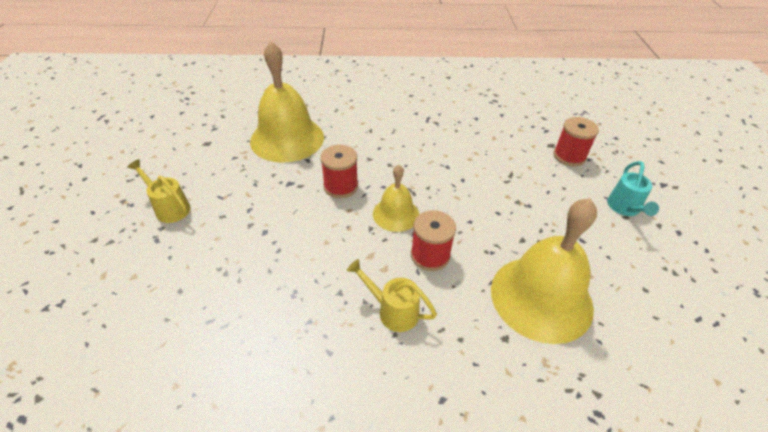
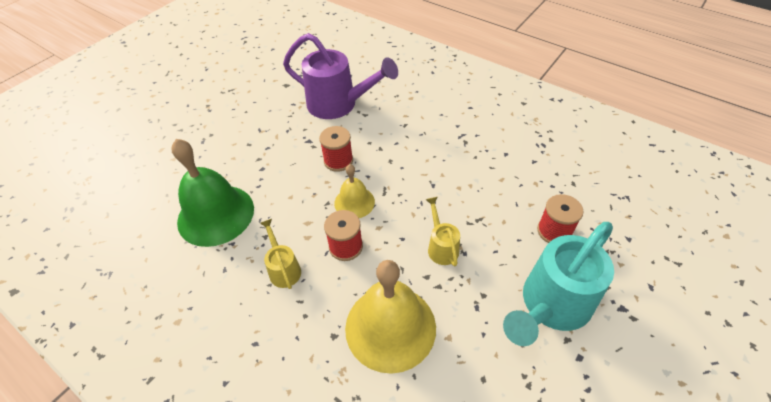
camera: 40 degrees right, 5 degrees up
yellow watering can [127,159,191,223] -> yellow watering can moved to [425,197,460,266]
yellow bell [250,41,324,163] -> purple watering can [283,33,398,119]
turquoise watering can [607,161,659,216] -> turquoise watering can [503,222,614,346], size x2.07
none -> green bell [172,139,254,247]

